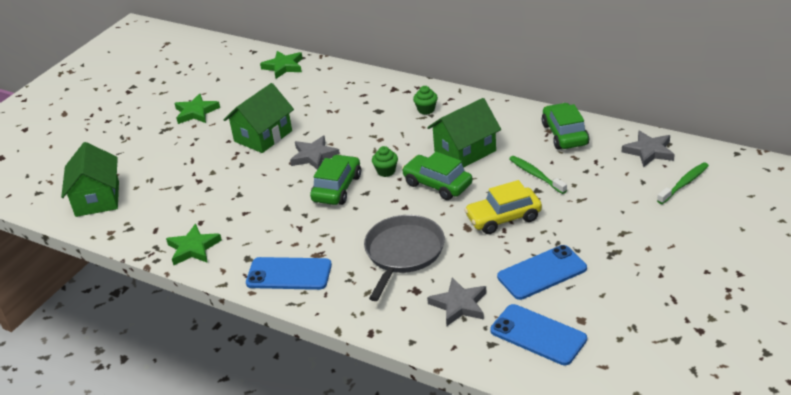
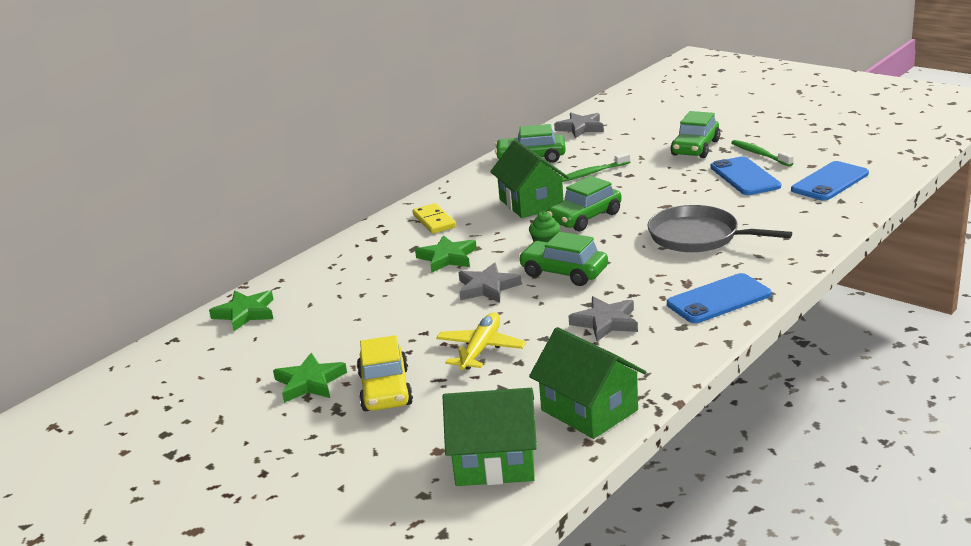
camera: 80 degrees left, 10 degrees down
green star [166,224,222,265] -> green star moved to [415,235,477,273]
green house [224,83,294,153] -> green house moved to [529,327,646,439]
blue phone [246,257,332,290] -> blue phone turned 45 degrees clockwise [667,273,771,323]
green cupcake [413,86,438,115] -> yellow domino [413,203,456,234]
grey star [427,278,487,326] -> grey star moved to [569,296,638,341]
yellow car [464,180,542,234] -> yellow car moved to [357,335,413,411]
green toothbrush [657,162,709,204] -> green toothbrush moved to [731,140,794,167]
none -> yellow plane [436,313,526,370]
none -> green car [671,111,720,158]

